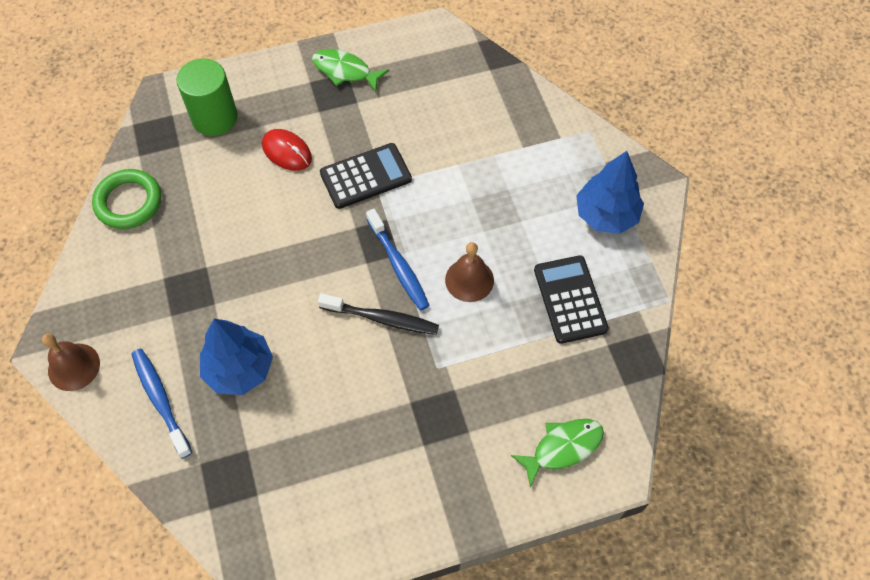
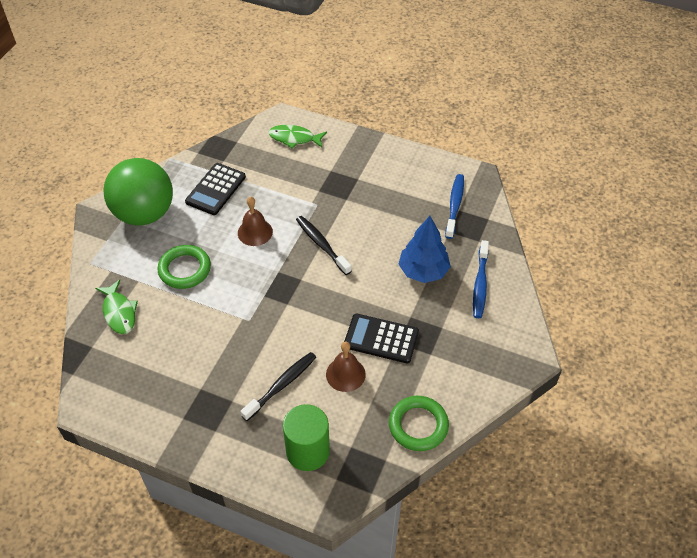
camera: 140 degrees left, 10 degrees down
brown bell [42,333,100,391] -> brown bell moved to [326,341,366,392]
red mouse [262,129,312,171] -> black toothbrush [240,352,316,421]
green fish [312,49,389,92] -> green fish moved to [95,280,138,334]
black calculator [320,143,412,209] -> black calculator moved to [344,314,419,363]
blue toothbrush [366,209,430,310] -> blue toothbrush moved to [445,174,464,239]
blue tree [576,151,644,234] -> green ball [103,158,173,225]
none -> green ring [157,245,211,289]

